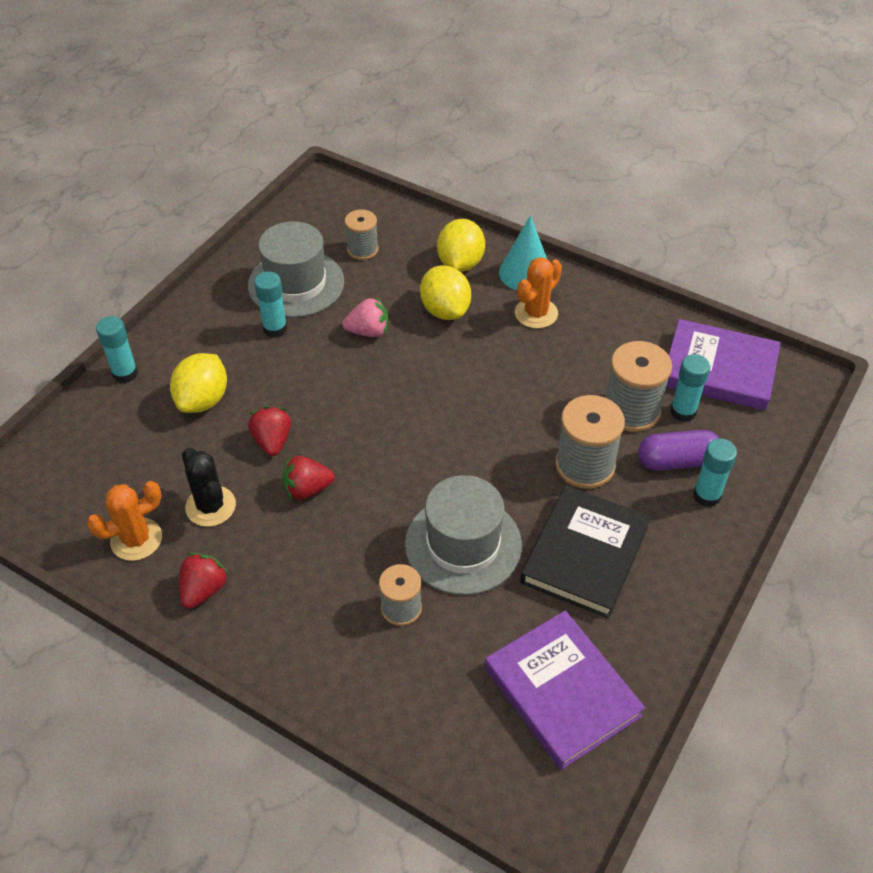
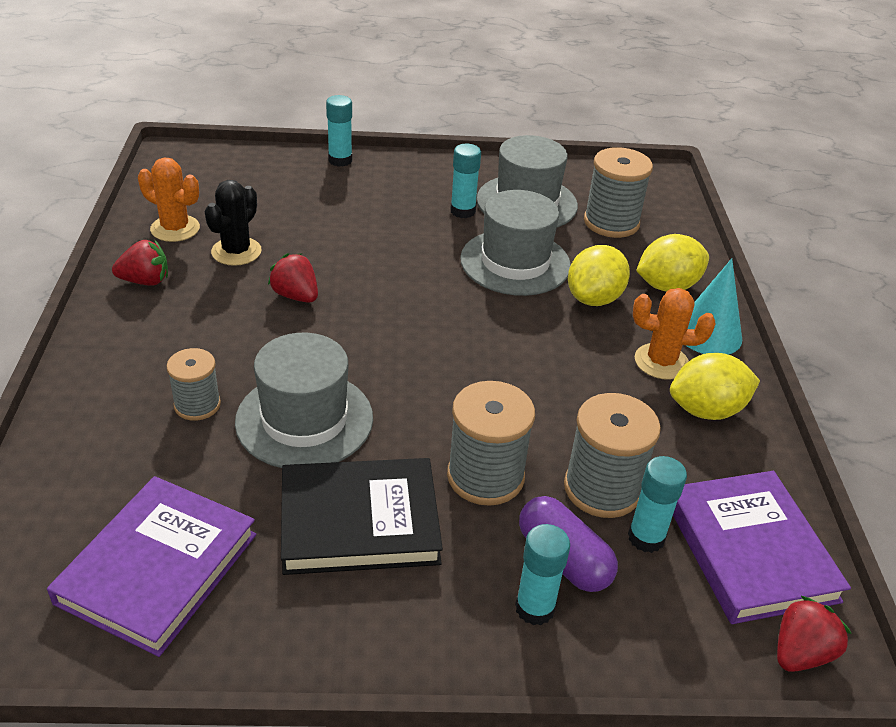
camera: 55 degrees right, 10 degrees down
yellow lemon [170,353,227,413] -> yellow lemon moved to [670,353,760,420]
red strawberry [248,406,291,456] -> red strawberry moved to [777,596,852,672]
pink strawberry [343,298,388,337] -> grey hat [460,190,571,296]
grey spool [345,209,379,260] -> grey spool [584,147,653,238], size x1.61

